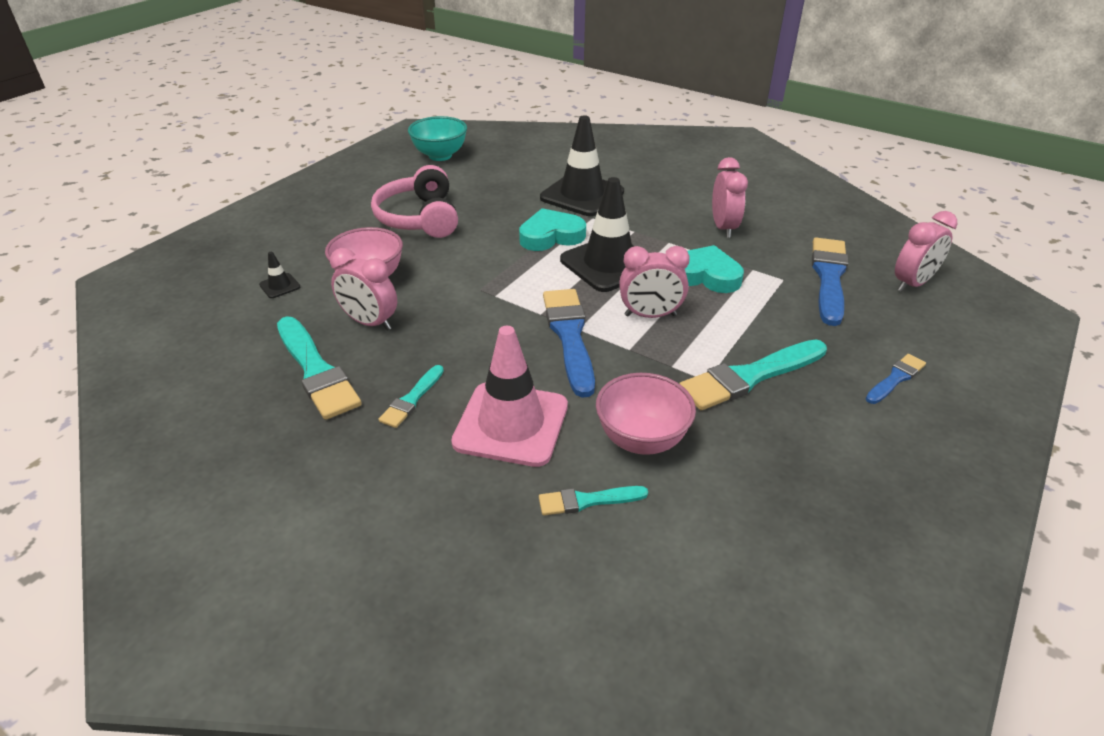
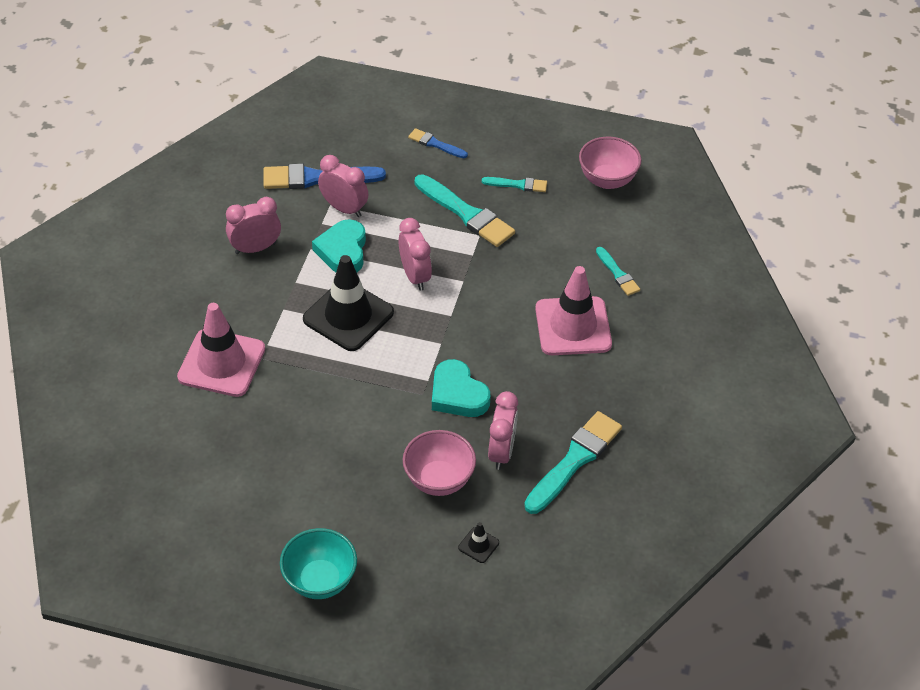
camera: 110 degrees left, 10 degrees up
pink headphones [371,165,458,238] -> none
turquoise brush [378,365,444,428] -> turquoise brush moved to [482,177,547,192]
turquoise bowl [408,116,467,161] -> turquoise bowl moved to [280,528,357,599]
turquoise heart [519,208,586,251] -> turquoise heart moved to [432,359,490,417]
black traffic cone [540,115,624,216] -> pink traffic cone [177,303,265,397]
blue brush [543,289,595,398] -> none
pink bowl [596,373,696,455] -> pink bowl moved to [579,137,642,189]
pink clock [895,211,957,292] -> pink clock moved to [318,155,369,217]

